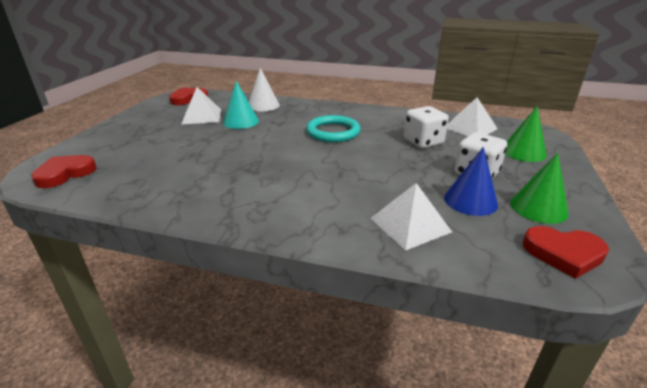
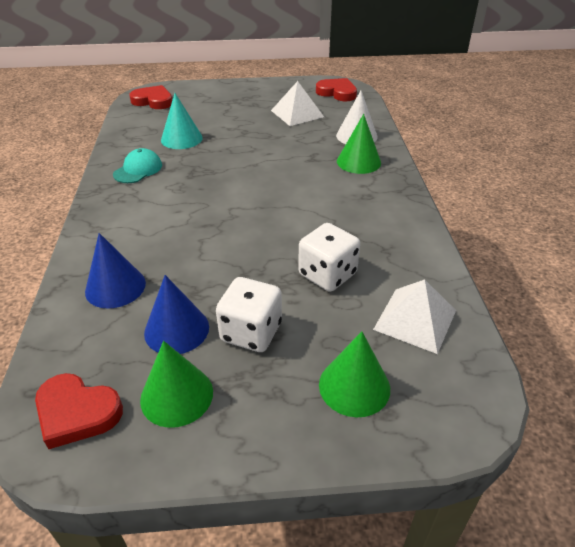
camera: 70 degrees right, 10 degrees up
turquoise cone [223,81,259,129] -> turquoise cone moved to [161,93,203,149]
turquoise ring [306,115,361,142] -> none
white pyramid [370,183,452,251] -> blue cone [85,233,146,309]
red heart [523,226,609,279] -> red heart turned 60 degrees counterclockwise [35,373,123,449]
none -> turquoise cap [113,148,162,183]
none -> green cone [337,114,381,174]

